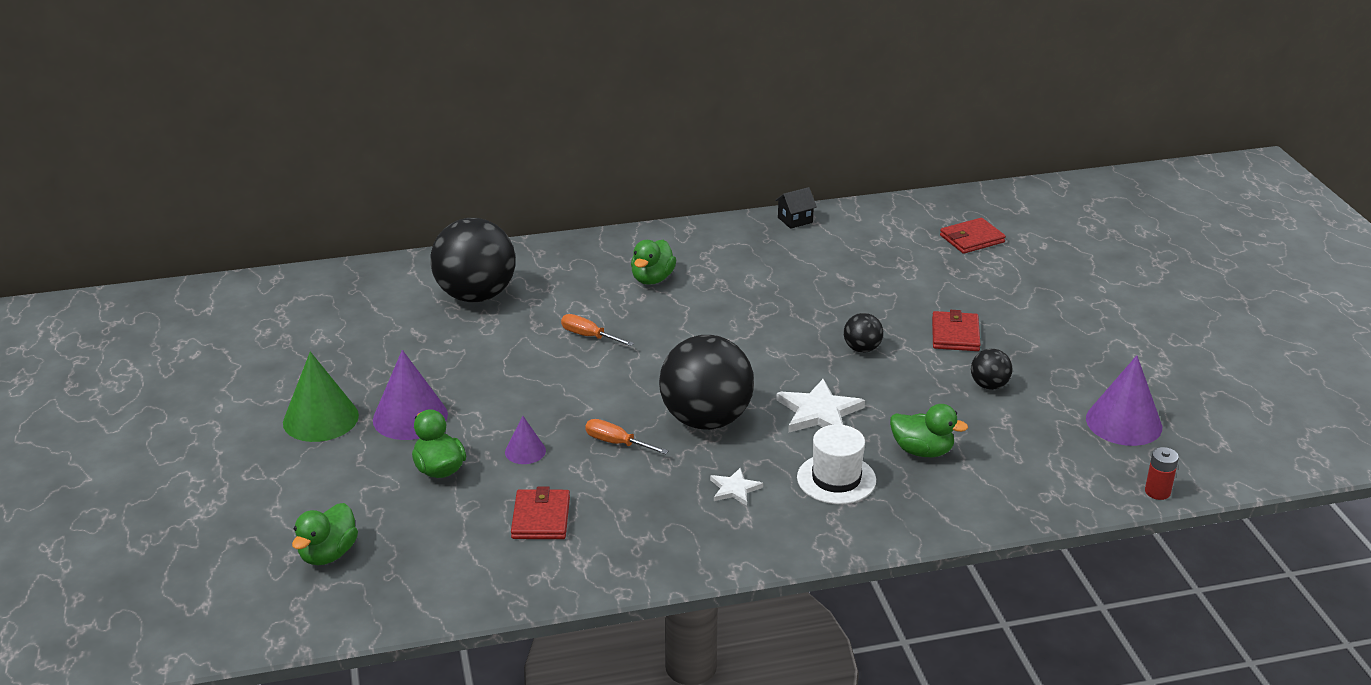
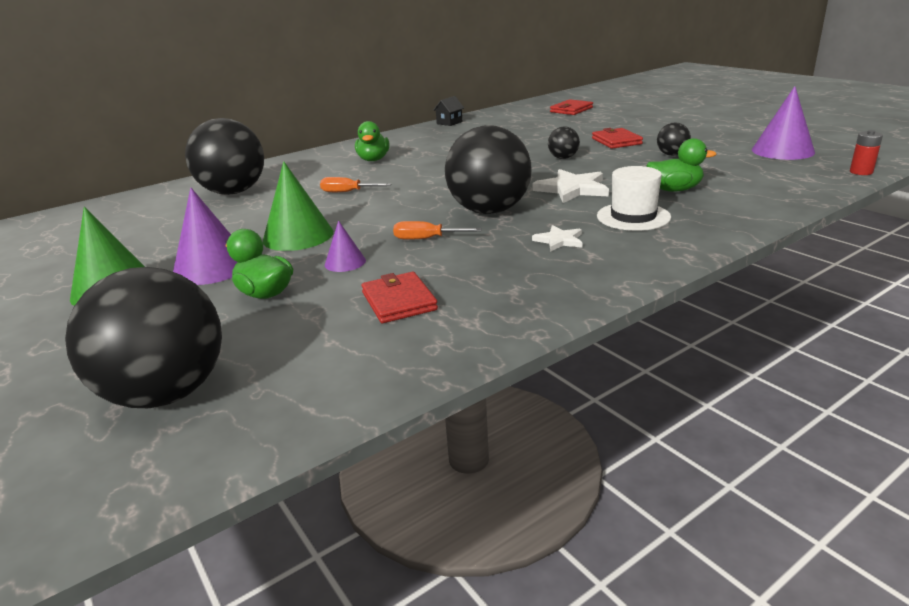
camera: 20 degrees left, 5 degrees down
green duck [292,503,358,565] -> black ball [65,267,222,408]
none -> green cone [263,161,333,251]

